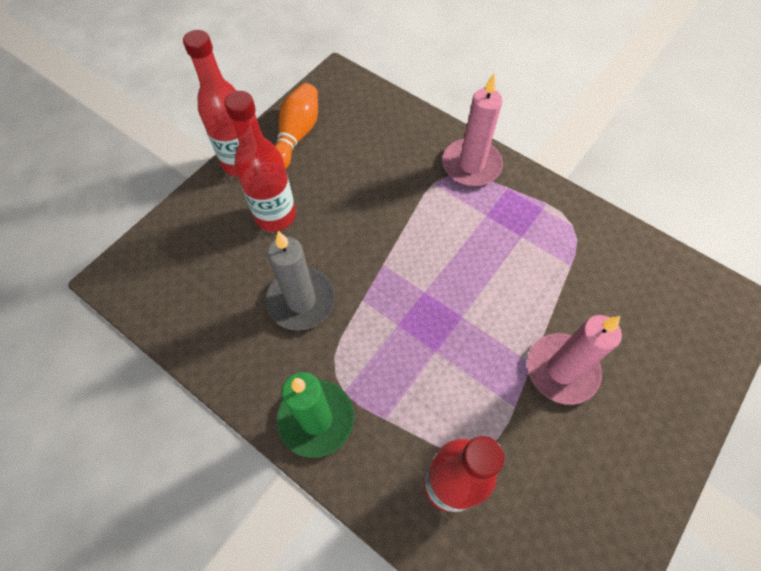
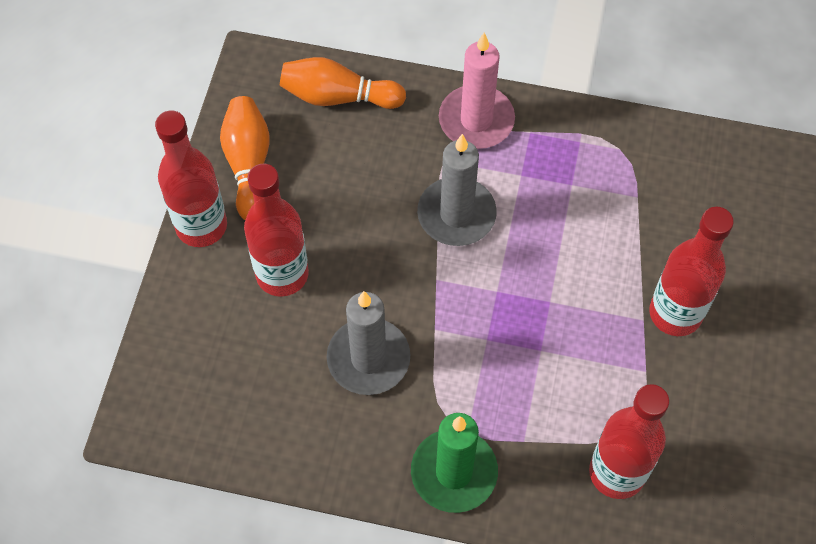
camera: 25 degrees left, 0 degrees up
pink candle [527,315,622,405] -> red bottle [649,207,734,336]
none -> orange bowling pin [280,57,406,109]
none -> grey candle [417,134,497,246]

